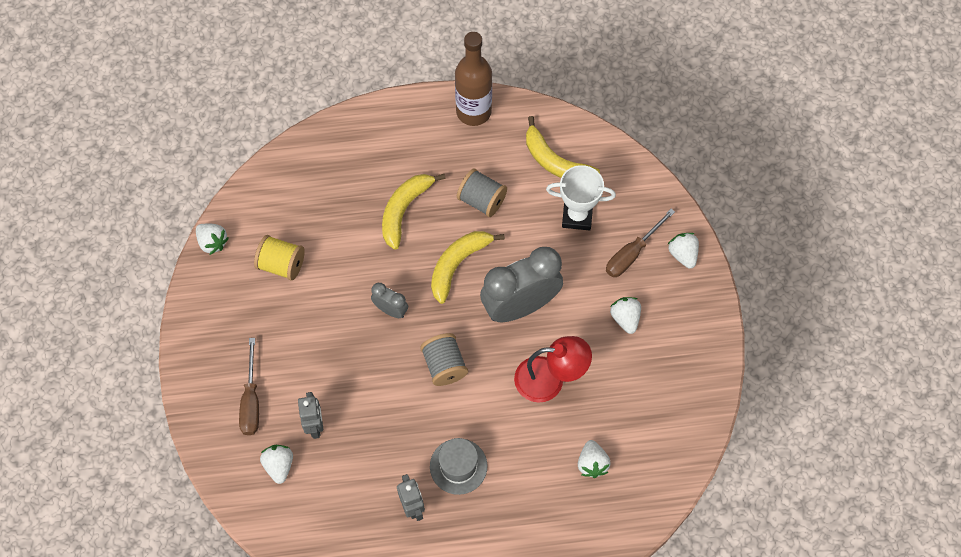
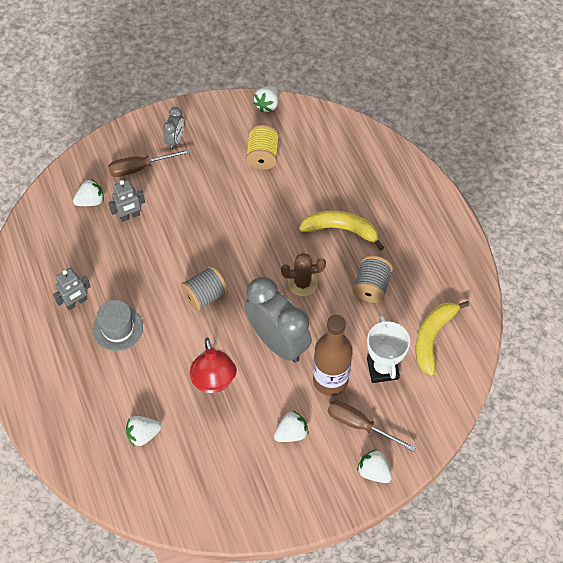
camera: 75 degrees right, 5 degrees down
grey clock [371,283,408,318] -> grey clock moved to [163,107,184,149]
yellow banana [431,231,505,304] -> brown cactus [281,253,326,296]
brown bottle [455,32,492,126] -> brown bottle moved to [313,315,353,396]
white strawberry [668,233,699,268] -> white strawberry turned 105 degrees counterclockwise [357,449,392,483]

